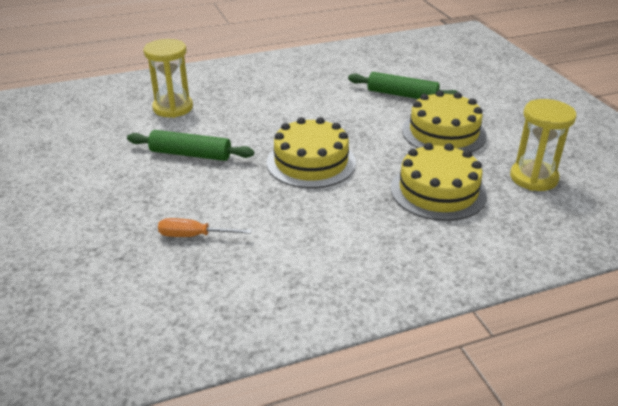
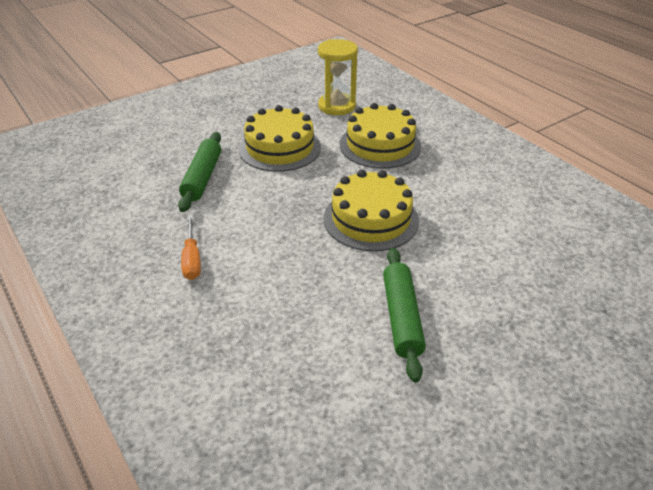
camera: 105 degrees left, 5 degrees up
yellow hourglass [143,39,193,118] -> none
orange screwdriver [158,218,252,237] -> orange screwdriver moved to [181,216,201,280]

